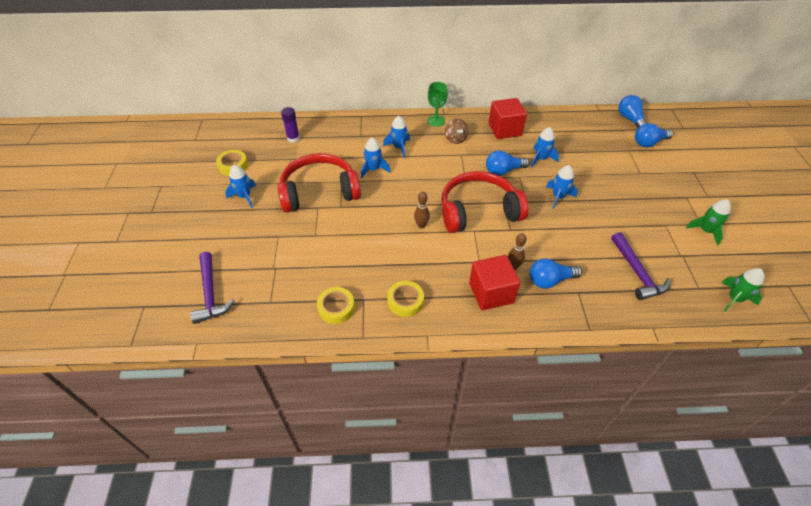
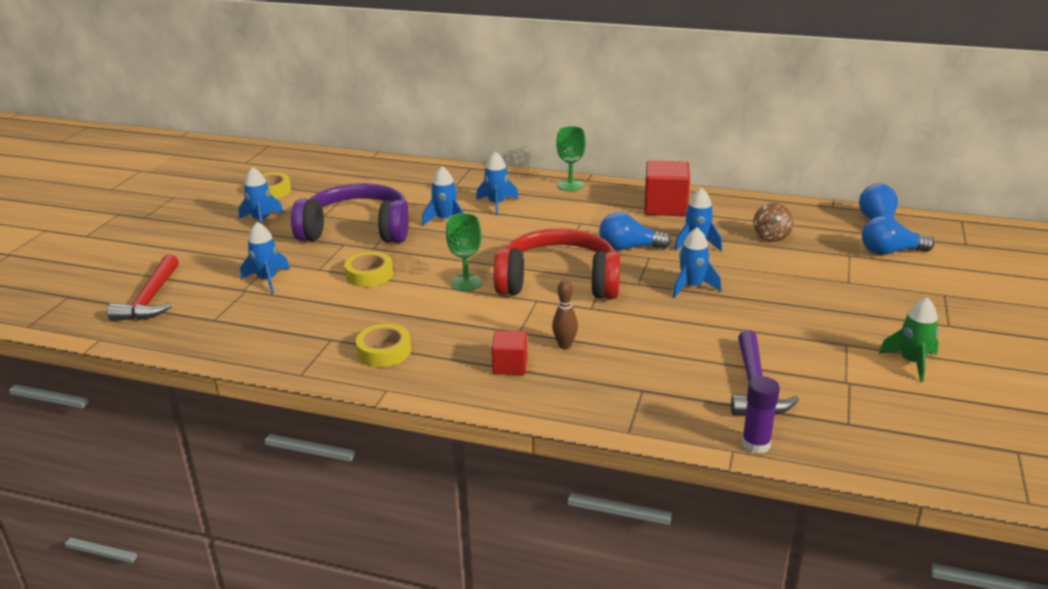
camera: 20 degrees right, 20 degrees down
purple hammer [190,252,235,324] -> red hammer [107,255,179,321]
red headphones [277,153,361,212] -> purple headphones [291,183,409,243]
purple glue stick [281,107,300,143] -> purple glue stick moved to [742,376,780,454]
yellow tape [317,287,355,324] -> yellow tape moved to [344,252,393,287]
brown bowling pin [414,192,430,228] -> green goblet [446,213,482,291]
brown spinning top [445,119,468,144] -> brown spinning top moved to [753,203,794,242]
red cube [469,255,520,310] -> red cube [492,330,527,375], size x0.59
blue light bulb [530,258,582,289] -> none
green rocket [721,268,764,311] -> none
none -> blue rocket [240,222,290,293]

